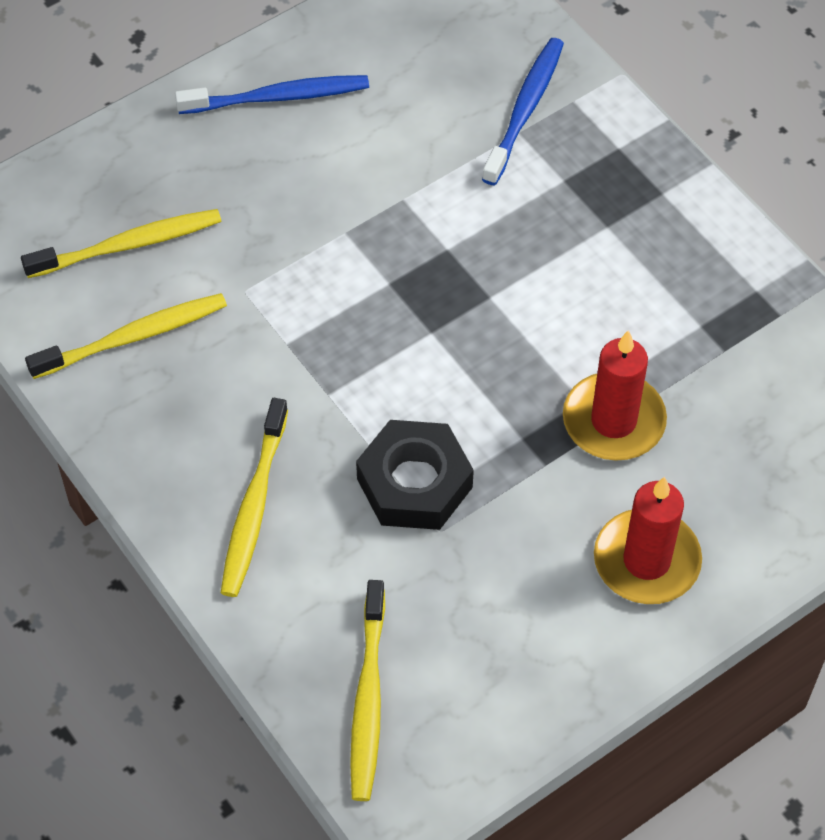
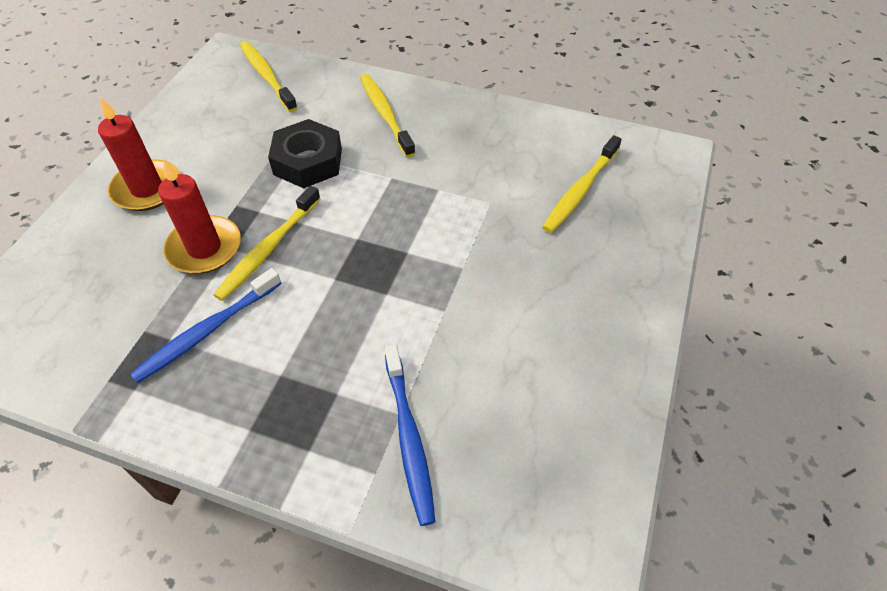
camera: 145 degrees right, 5 degrees down
yellow toothbrush [25,293,227,379] -> yellow toothbrush moved to [213,186,321,301]
blue toothbrush [175,75,369,114] -> blue toothbrush moved to [130,268,282,383]

